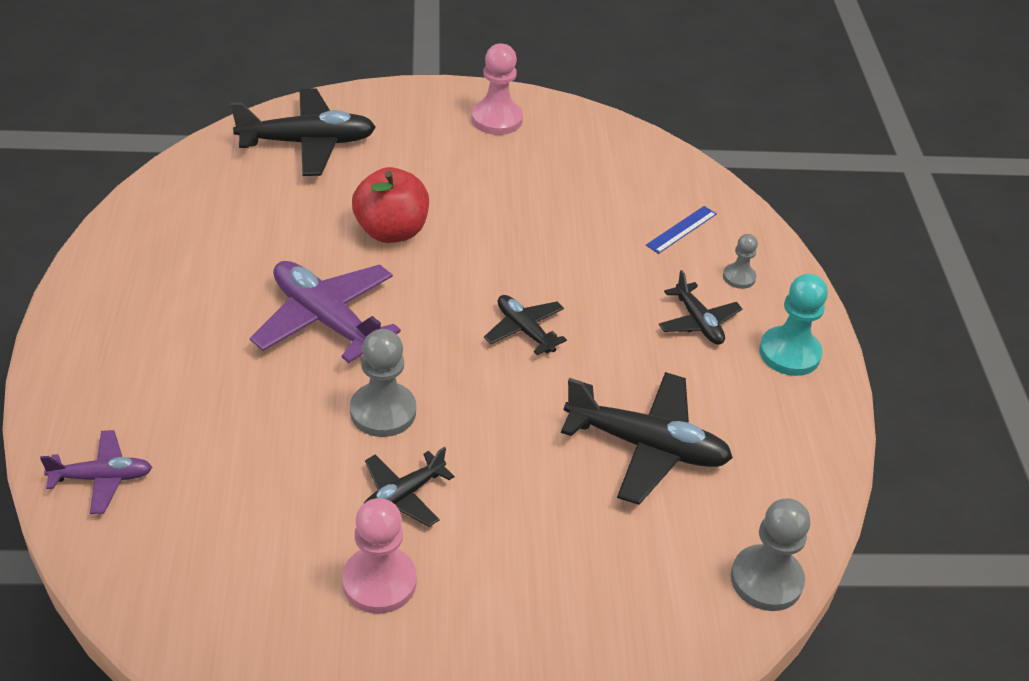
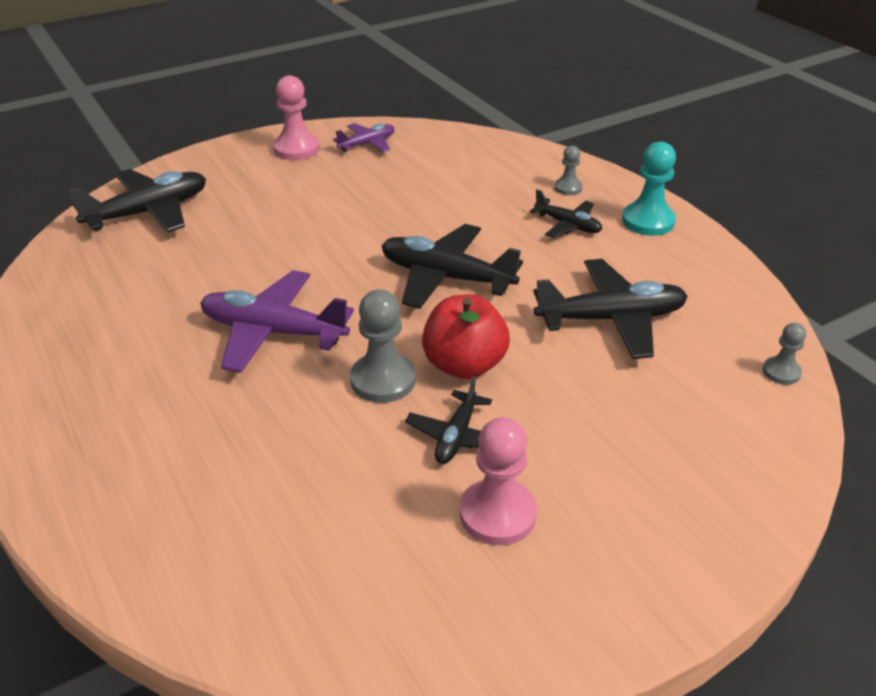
camera: 25 degrees left, 5 degrees down
purple plane [40,430,152,514] -> purple plane moved to [333,123,395,152]
red apple [352,167,429,243] -> red apple moved to [422,294,510,379]
black plane [484,295,567,355] -> black plane [382,224,523,309], size x1.77
blue ruler [646,206,717,254] -> none
grey pawn [731,498,810,611] -> grey pawn [763,323,806,385], size x0.57

